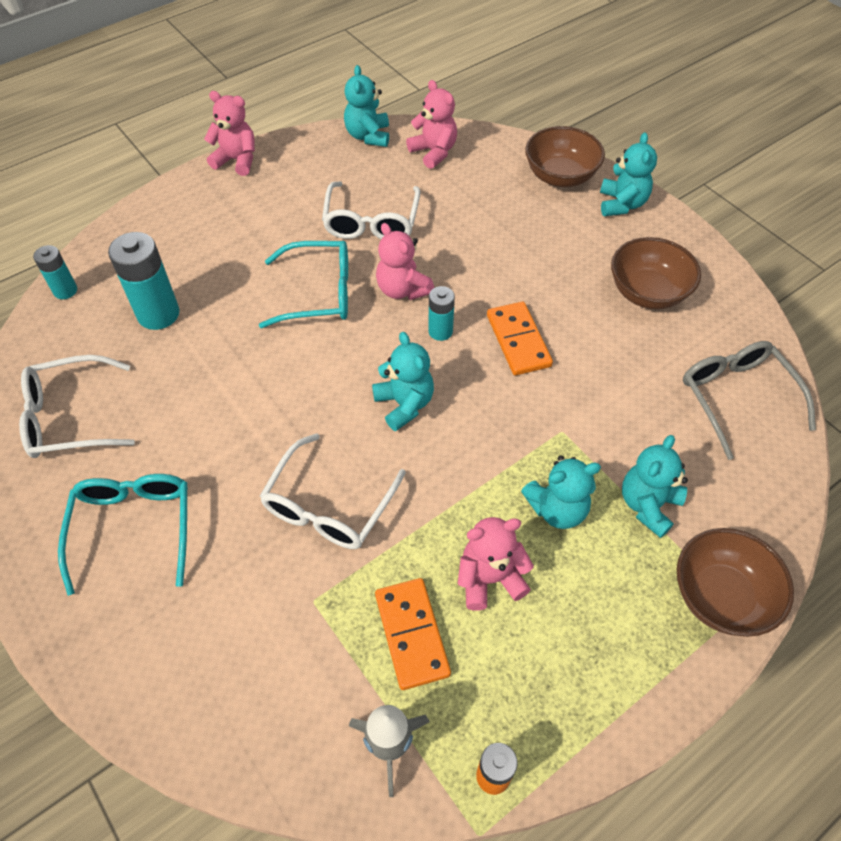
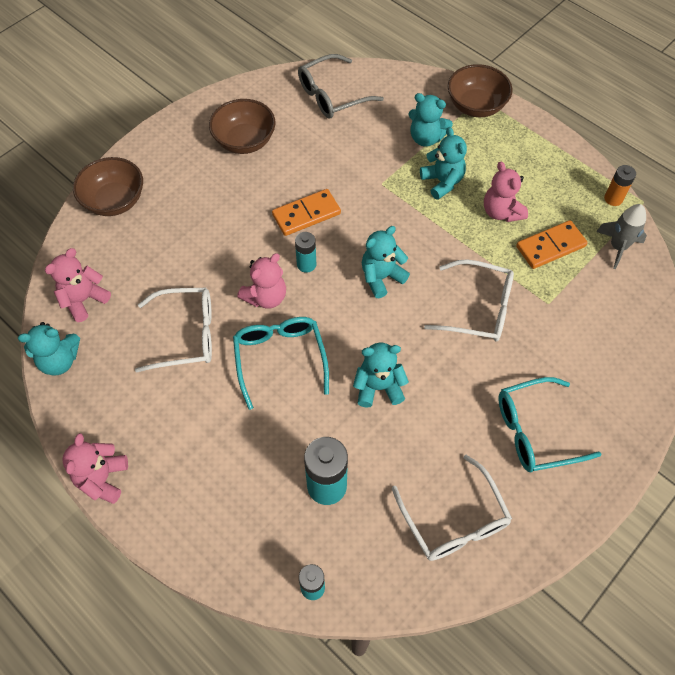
camera: 100 degrees left, 5 degrees up
turquoise teddy bear [600,132,657,216] -> turquoise teddy bear moved to [353,342,409,408]

